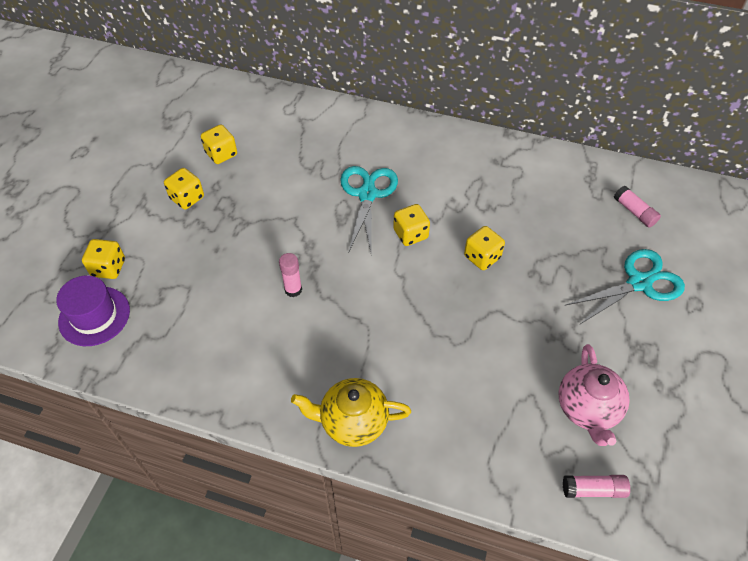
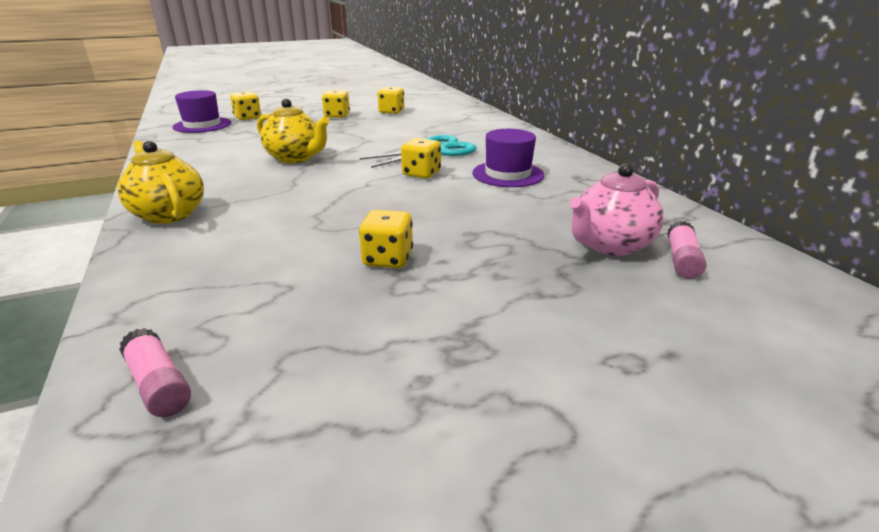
camera: 50 degrees right, 25 degrees down
pink glue stick [279,253,302,297] -> yellow teapot [257,99,329,163]
yellow dice [464,226,505,270] -> yellow dice moved to [359,210,413,268]
pink teapot [559,344,629,446] -> pink teapot moved to [570,163,664,256]
turquoise scissors [566,249,685,325] -> none
none -> purple hat [472,129,544,187]

